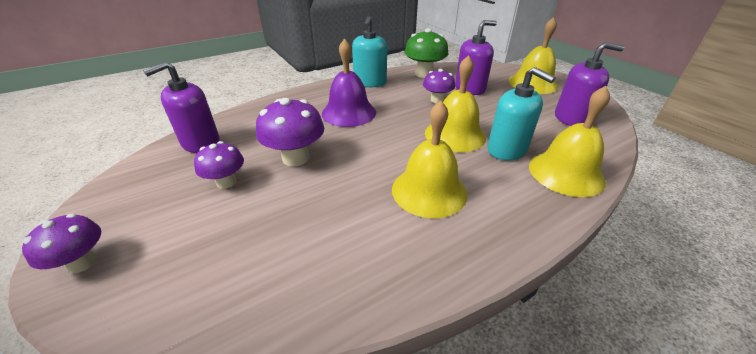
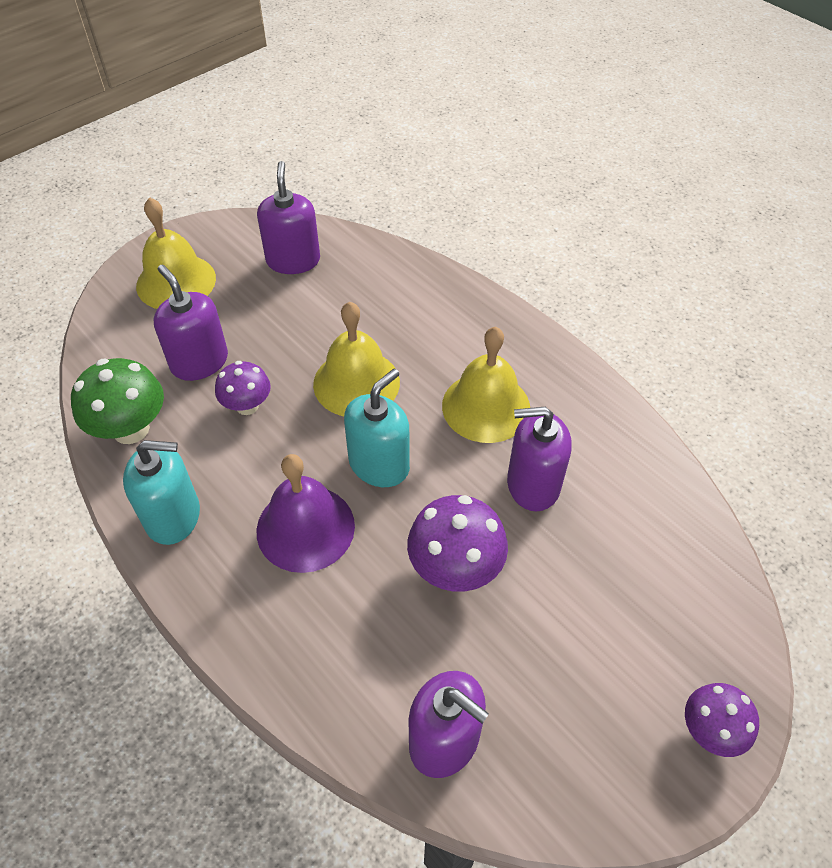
camera: 100 degrees left, 15 degrees up
purple mushroom [194,141,244,189] -> none
turquoise soap dispenser [487,67,556,161] -> turquoise soap dispenser moved to [344,369,410,487]
yellow bell [529,86,610,197] -> none
none -> purple soap dispenser [507,407,572,511]

